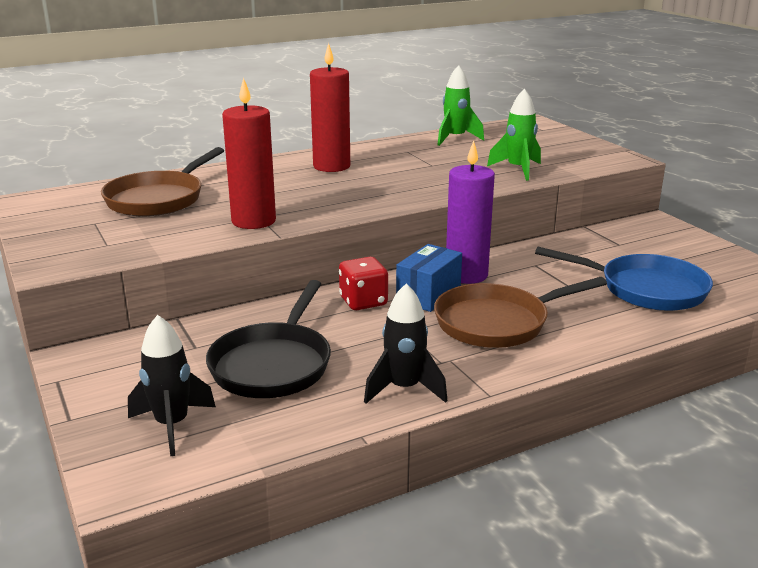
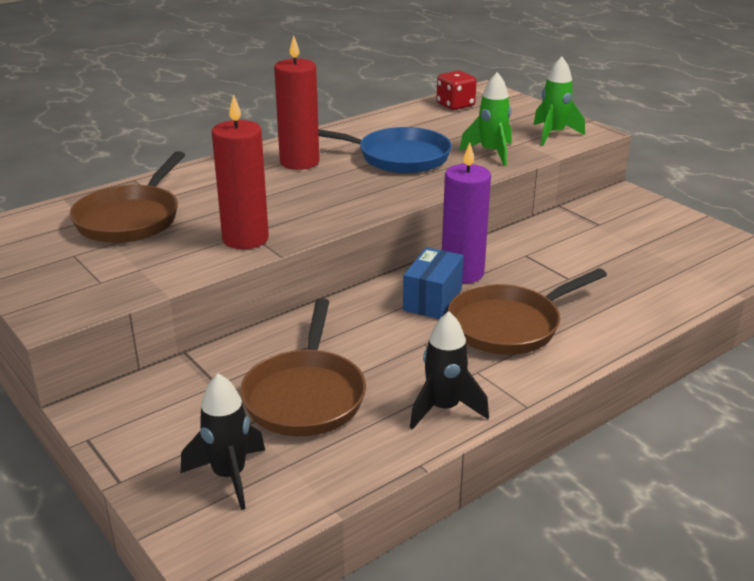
camera: 10 degrees left, 5 degrees up
black pan [206,280,331,398] -> brown pan [240,298,366,436]
red dice [339,257,388,310] -> red dice moved to [436,71,477,110]
green rocket [437,65,484,146] -> green rocket moved to [533,57,585,145]
blue pan [535,247,713,311] -> blue pan moved to [318,127,452,173]

